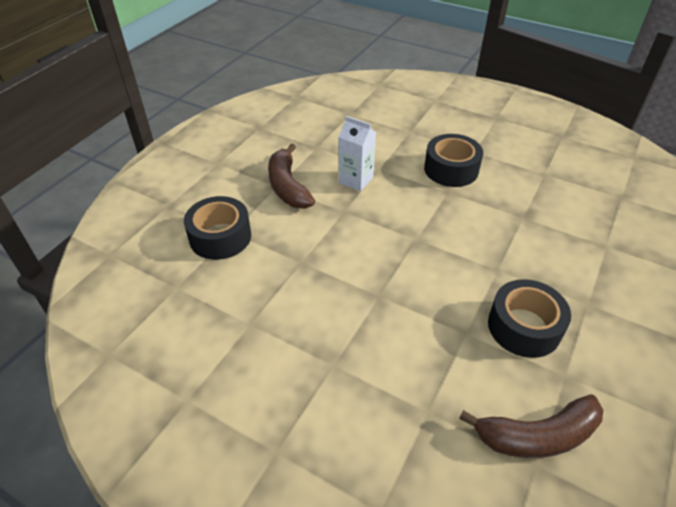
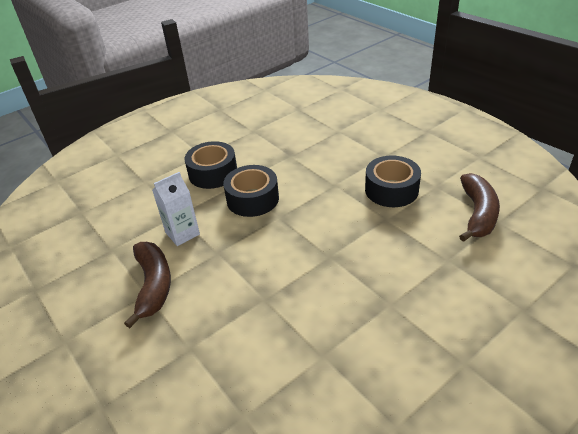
camera: 65 degrees left, 5 degrees down
black tape [184,196,251,260] -> black tape moved to [223,165,279,217]
brown banana [268,144,315,209] -> brown banana turned 105 degrees counterclockwise [124,242,171,328]

